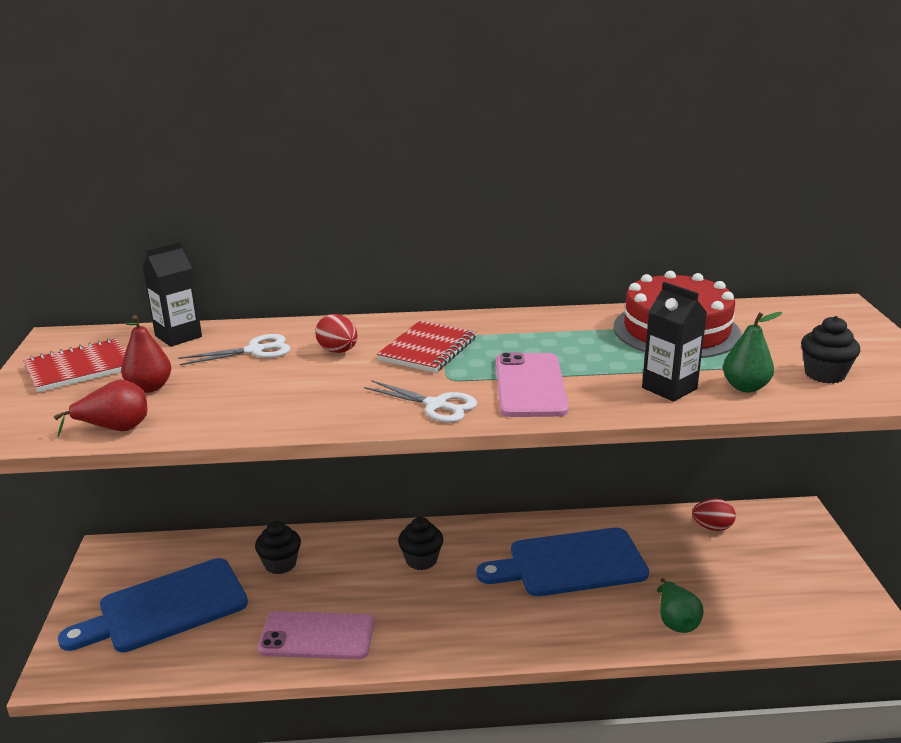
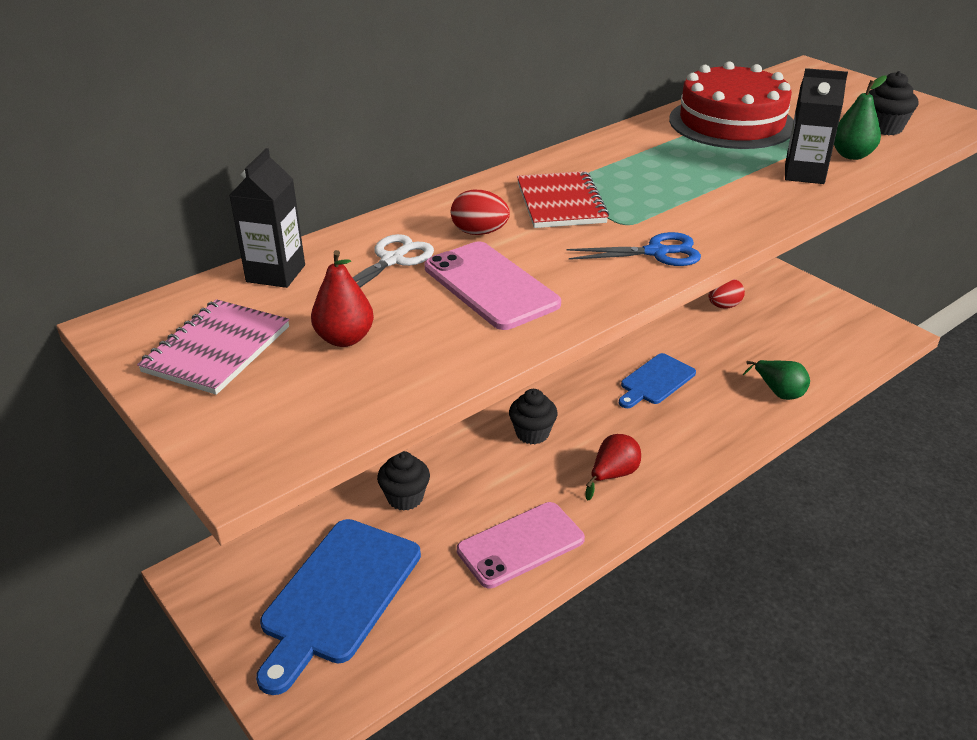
camera: 35 degrees left, 10 degrees up
red notebook [23,338,125,392] -> pink notebook [137,299,289,395]
red pear [54,379,147,437] -> red pear moved to [585,434,641,501]
white scissors [364,380,477,423] -> blue scissors [567,232,701,266]
blue cutting board [477,527,649,596] -> blue cutting board [619,353,696,408], size x0.58
pink phone [496,352,569,417] -> pink phone moved to [424,242,561,330]

